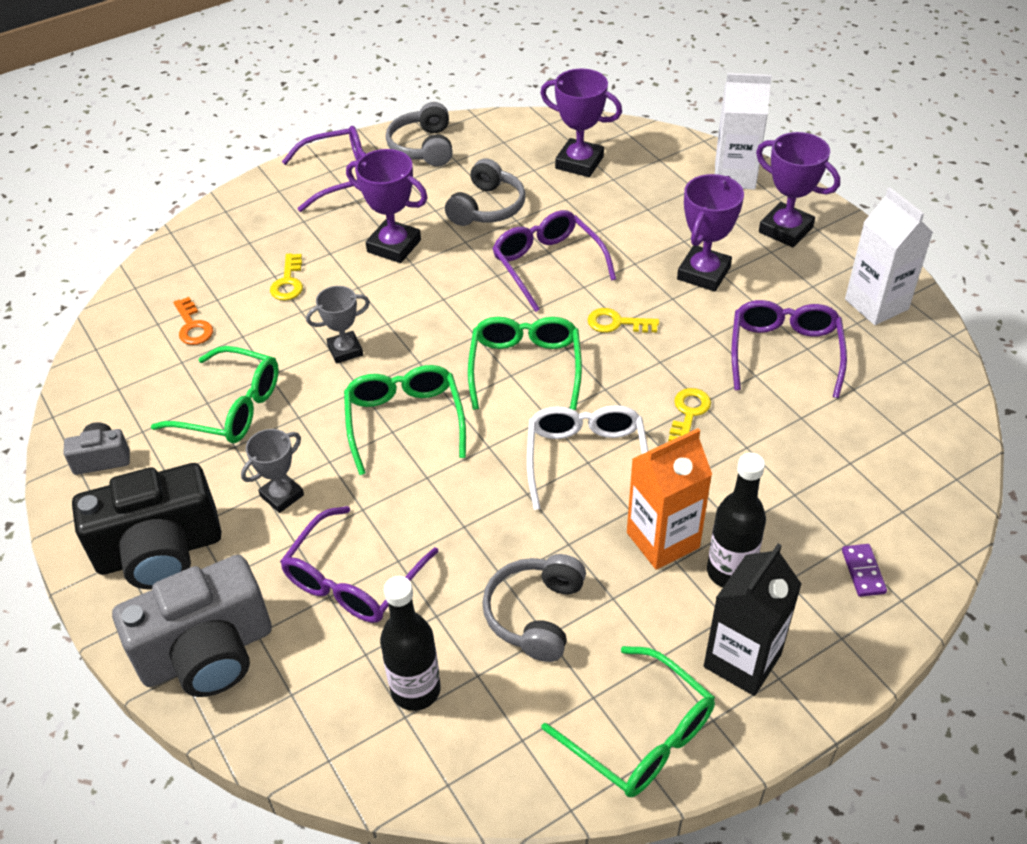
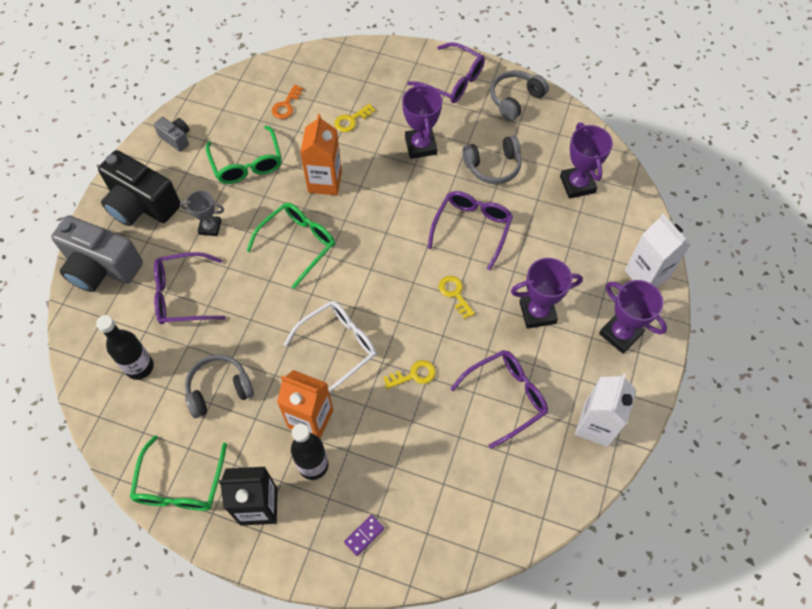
camera: 50 degrees right, 15 degrees up
grey trophy [306,286,370,364] -> orange carton [300,114,342,195]
green glasses [468,317,582,410] -> none
purple trophy [756,132,840,247] -> purple trophy turned 45 degrees counterclockwise [599,280,667,354]

